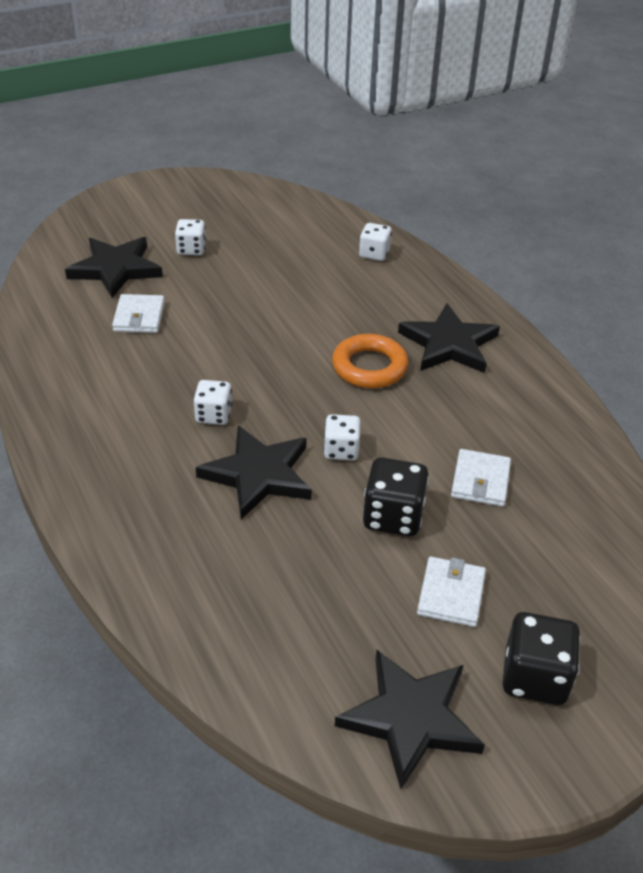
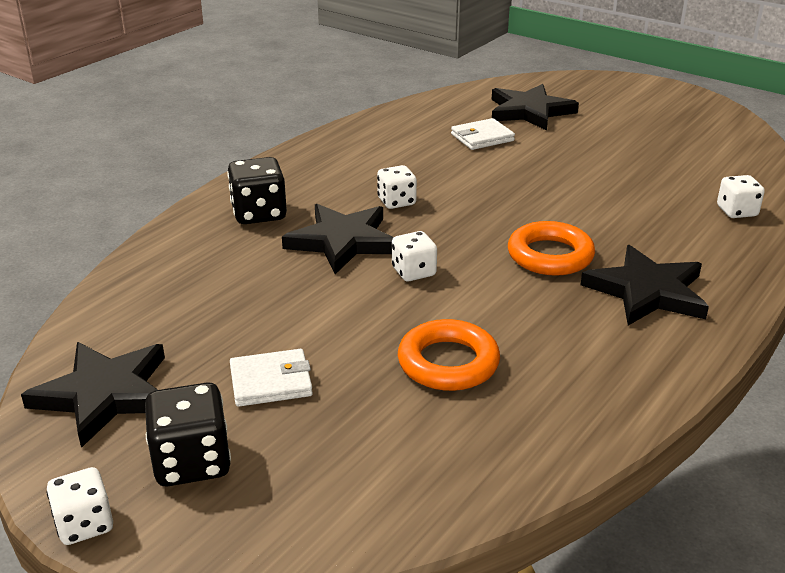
camera: 65 degrees right, 10 degrees down
white dice [175,219,206,255] -> white dice moved to [47,467,113,545]
black dice [363,457,429,536] -> black dice moved to [227,157,287,224]
white wallet [451,449,511,507] -> orange ring [398,319,500,391]

